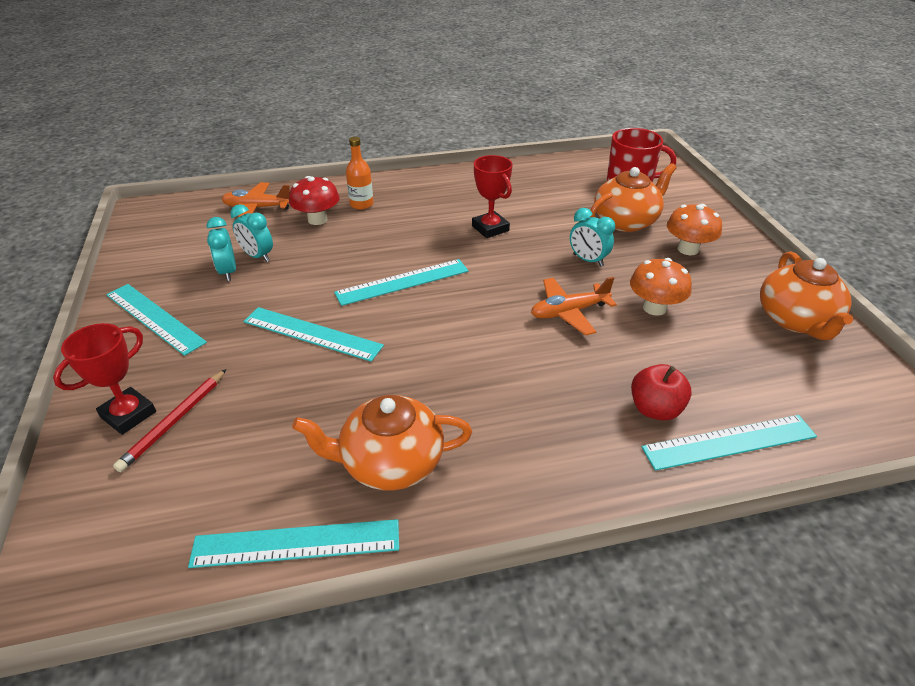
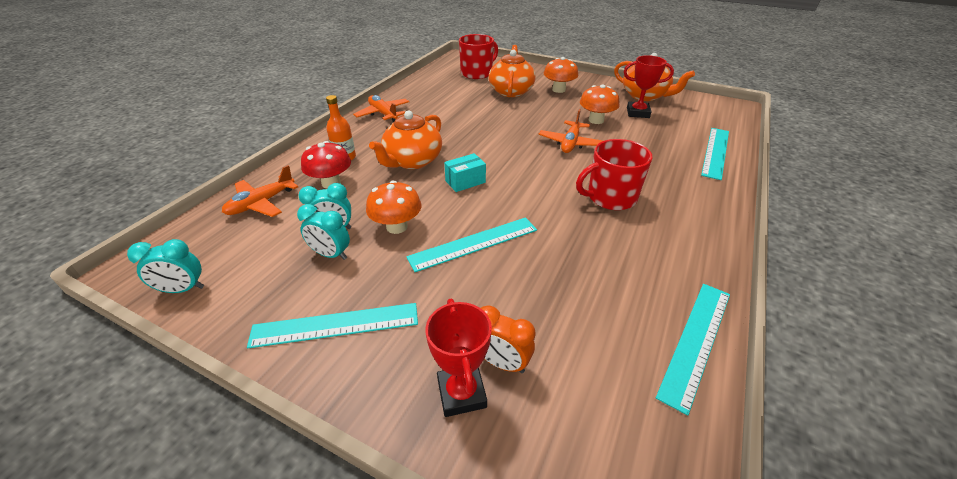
camera: 50 degrees left, 0 degrees up
red pencil [113,369,226,472] -> orange clock [481,305,535,373]
orange teapot [292,395,472,490] -> orange teapot moved to [369,111,442,169]
turquoise ruler [334,259,469,306] -> turquoise box [444,153,486,192]
red trophy [472,155,512,238] -> red trophy moved to [624,55,674,118]
turquoise clock [570,208,615,267] -> turquoise clock moved to [127,239,204,293]
red apple [631,364,692,421] -> none
none -> orange plane [353,95,409,123]
none -> orange mushroom [366,180,421,234]
none -> red mug [576,139,653,210]

